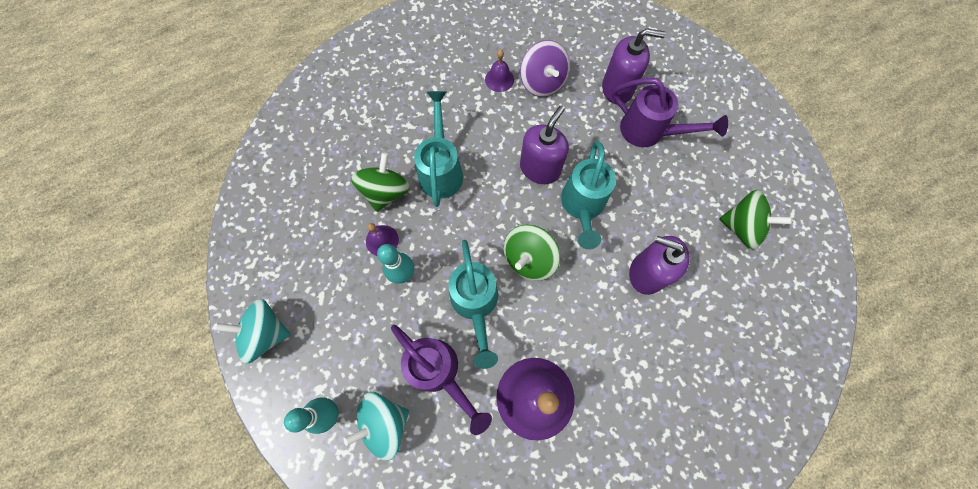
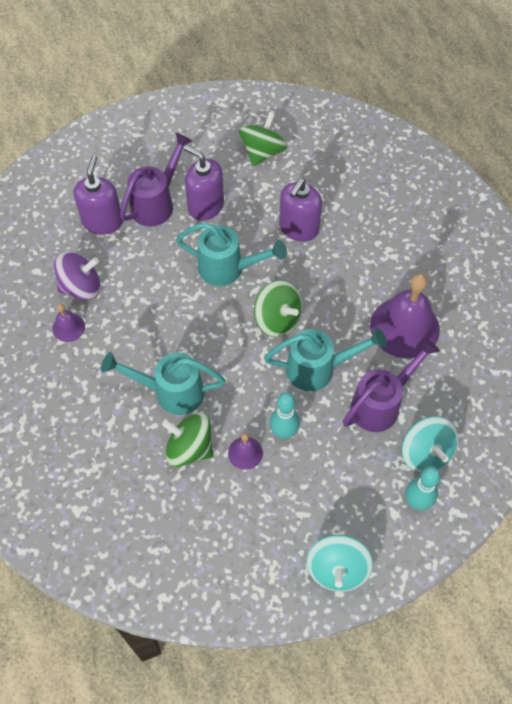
camera: 85 degrees left, 10 degrees down
purple soap dispenser [520,105,569,184] -> purple soap dispenser moved to [184,145,224,221]

